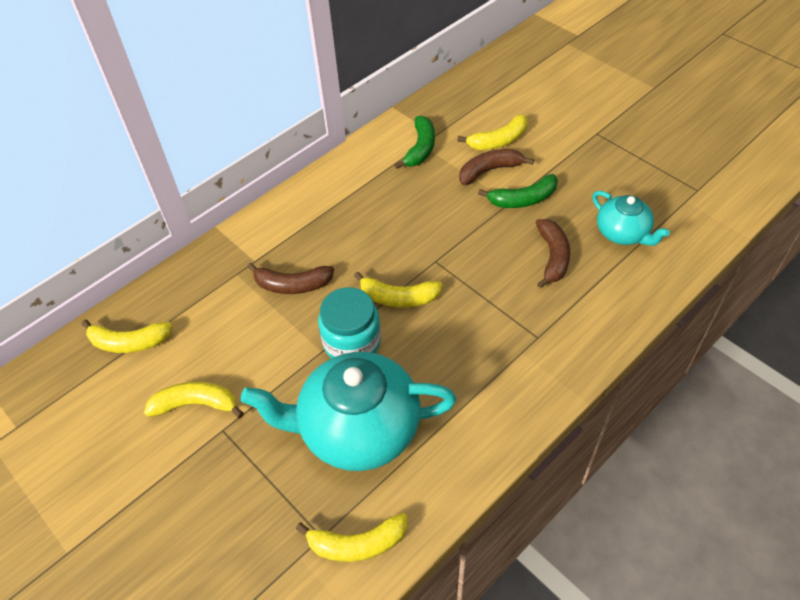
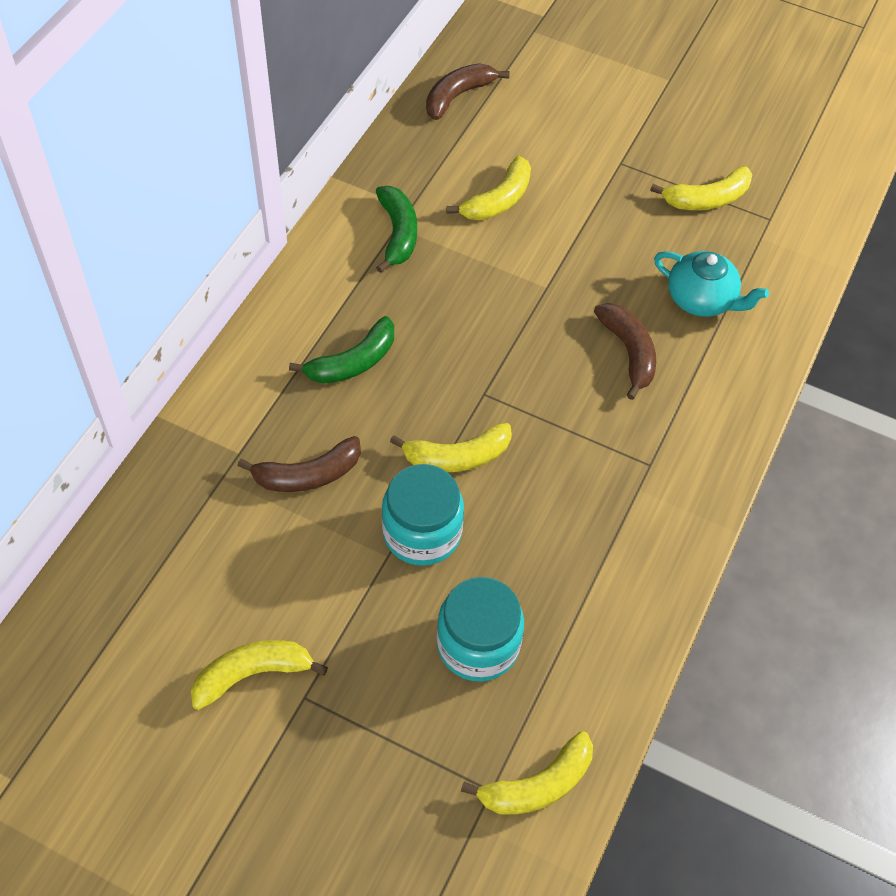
camera: 25 degrees left, 5 degrees up
yellow banana [82,320,172,353] -> yellow banana moved to [650,166,752,210]
turquoise teapot [241,352,456,471] -> turquoise jar [437,577,524,682]
brown banana [459,149,534,185] -> brown banana moved to [426,63,510,120]
green banana [478,174,558,208] -> green banana moved to [289,316,394,384]

